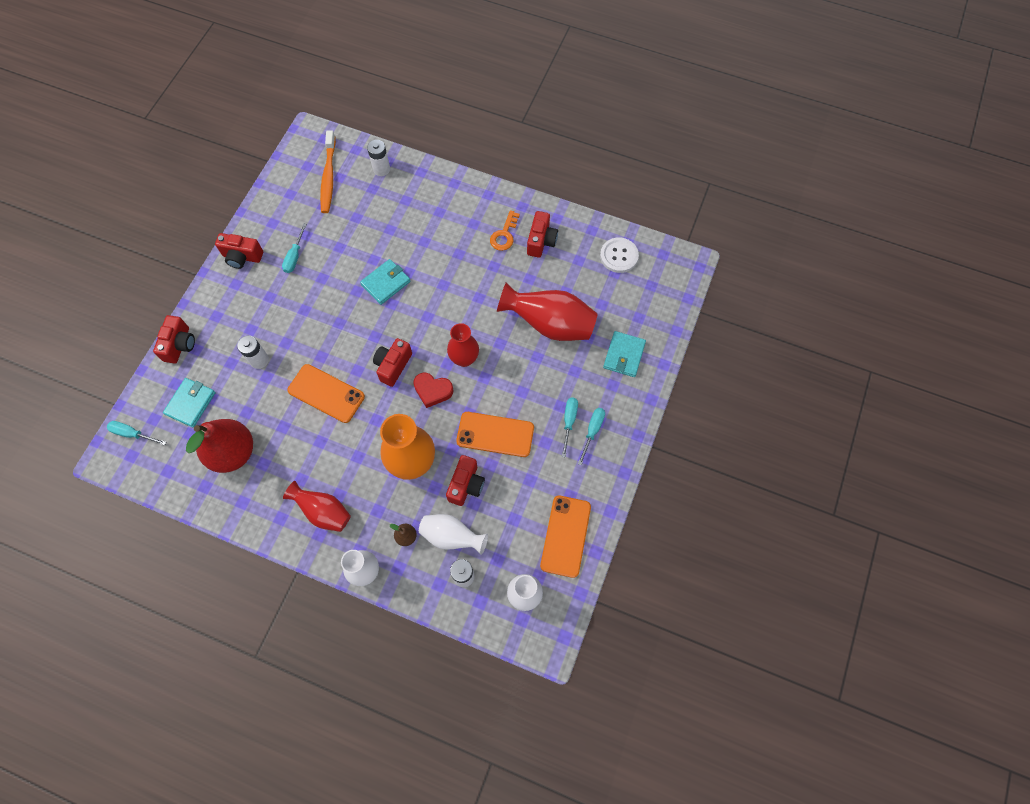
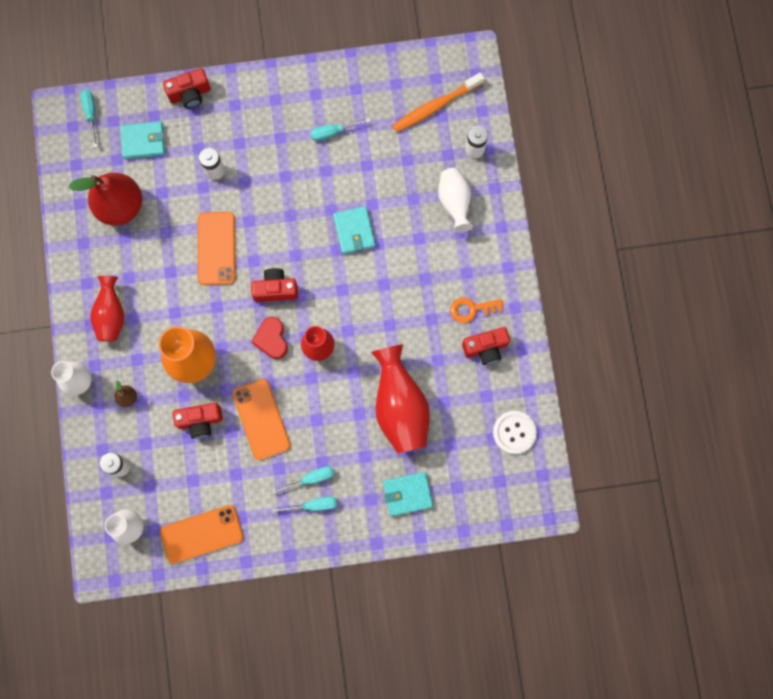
camera: 60 degrees right, 10 degrees up
red camera [215,233,263,269] -> none
turquoise wallet [360,259,410,305] -> turquoise wallet turned 60 degrees clockwise [333,206,376,254]
white vase [419,514,488,555] -> white vase moved to [438,168,473,233]

